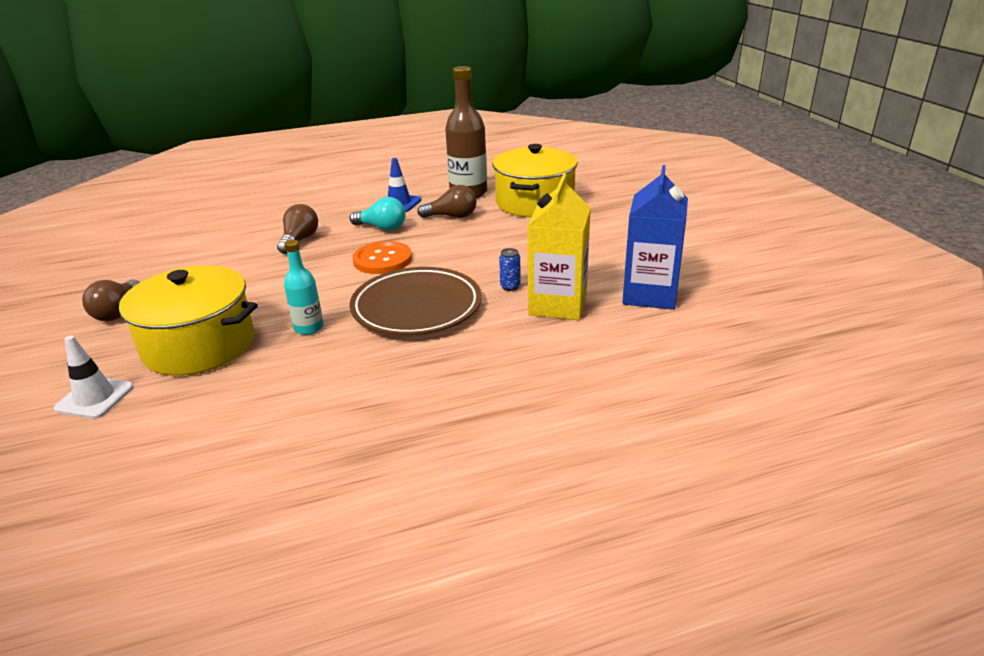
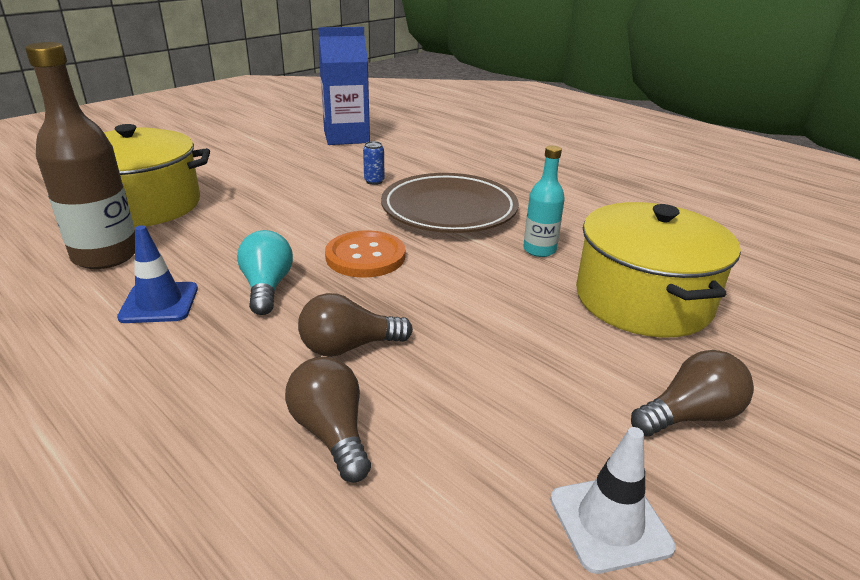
camera: 120 degrees left, 0 degrees up
white traffic cone [54,336,134,419] -> white traffic cone moved to [550,427,676,574]
brown light bulb [417,185,477,218] -> brown light bulb moved to [285,357,371,483]
yellow carton [528,174,591,320] -> none

